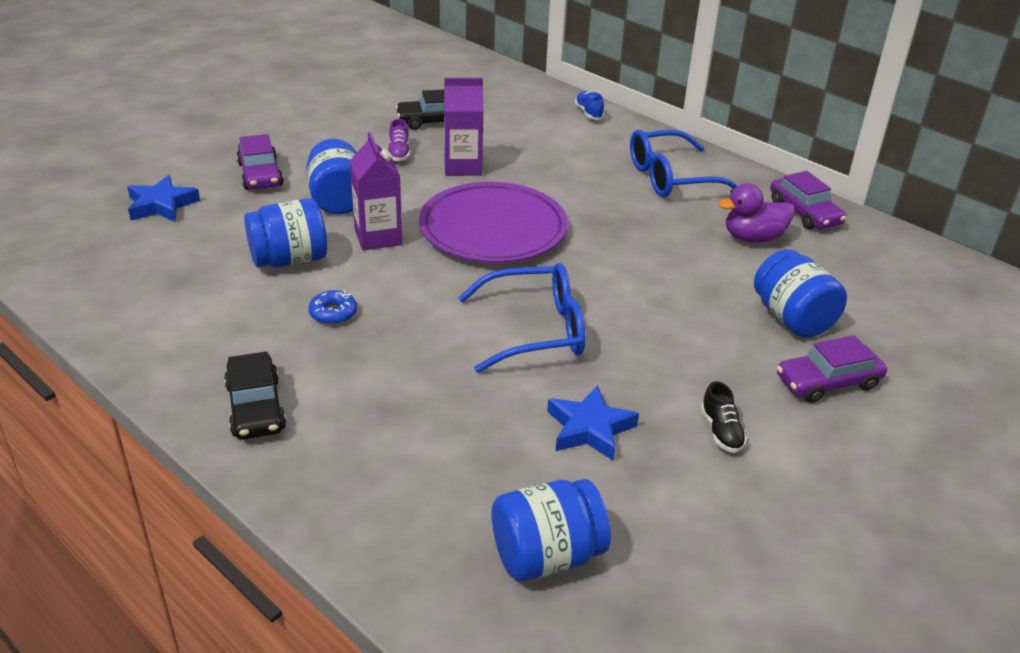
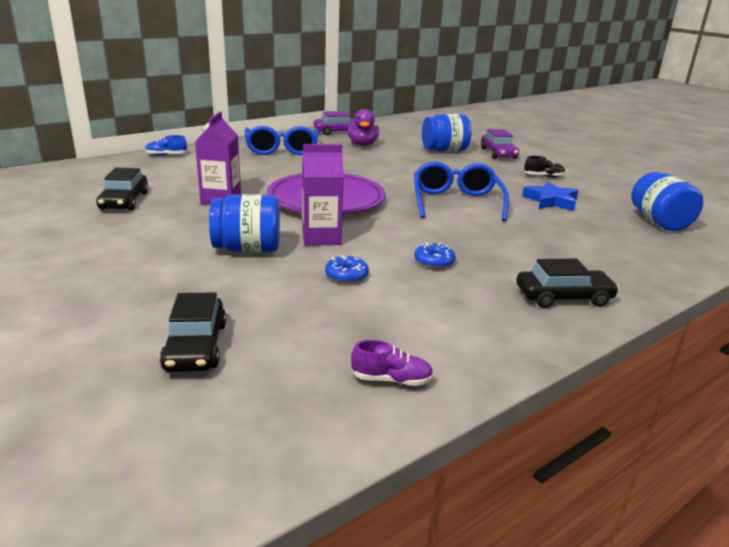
camera: 80 degrees left, 10 degrees down
blue star [127,175,200,222] -> black car [160,292,226,372]
purple car [237,134,284,190] -> none
blue jar [244,198,327,268] -> blue donut [325,256,369,283]
purple shoe [388,119,410,161] -> purple shoe moved to [351,340,433,386]

